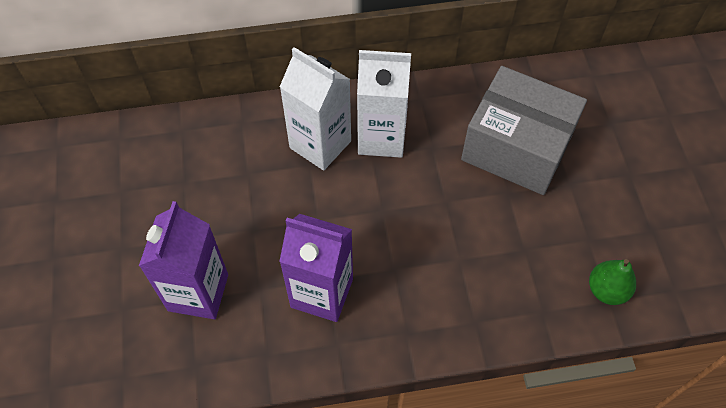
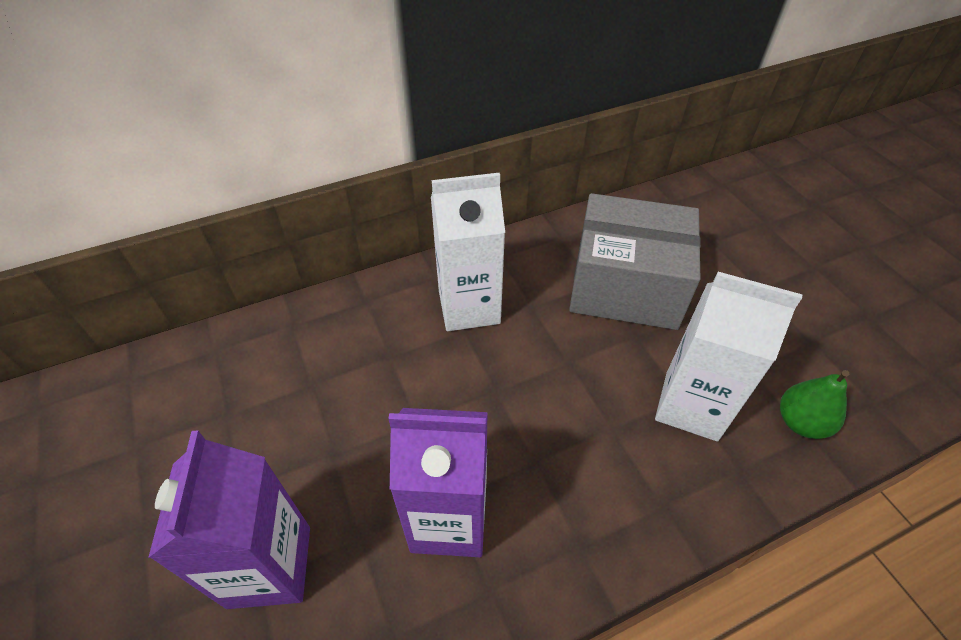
camera: 15 degrees left, 10 degrees down
white carton [280,47,351,171] -> white carton moved to [655,272,802,441]

